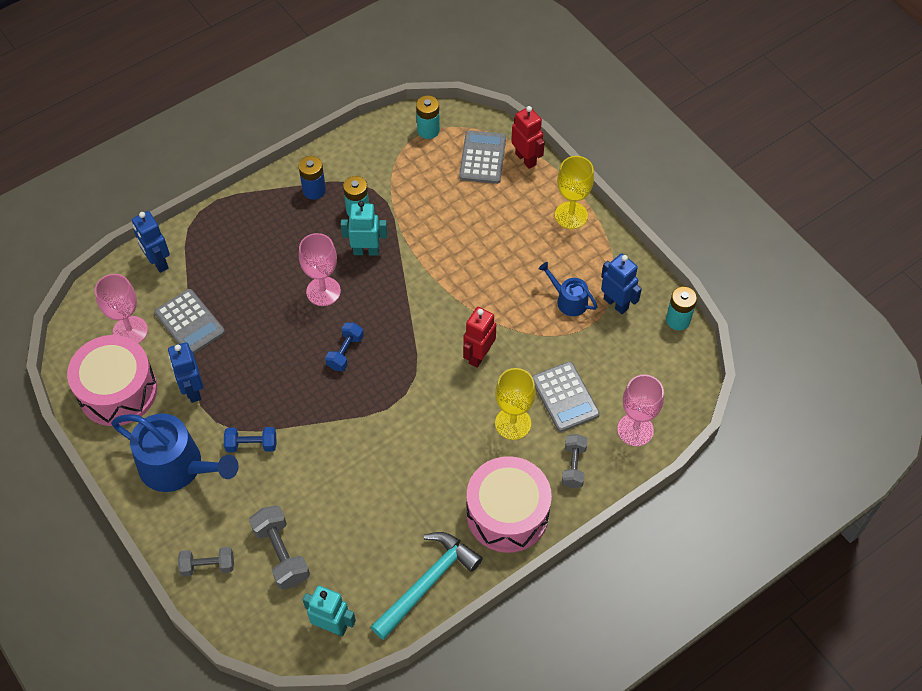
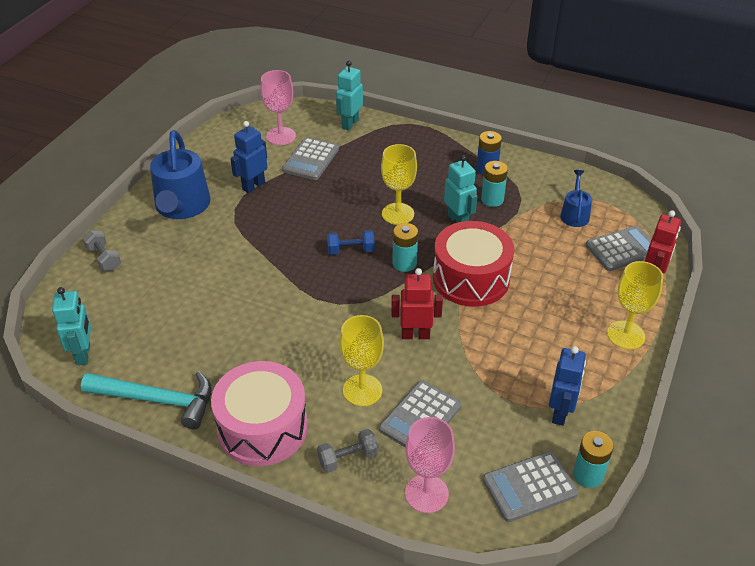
camera: 60 degrees right, 15 degrees down
pink drum [67,335,157,426] -> none
blue robot [132,211,170,273] -> turquoise robot [336,61,363,131]
blue dumbbell [224,427,276,452] -> none
grey dumbbell [249,505,310,590] -> none
pink goblet [299,233,341,306] -> yellow goblet [381,144,417,225]
turquoise battery [416,95,440,139] -> turquoise battery moved to [392,223,418,272]
blue watering can [539,262,598,316] -> blue watering can moved to [560,170,592,227]
none -> red drum [433,221,514,307]
none -> grey calculator [483,451,578,522]

